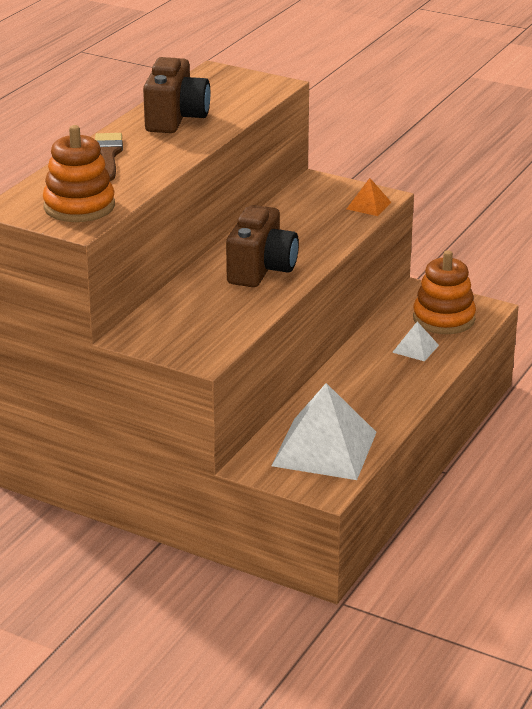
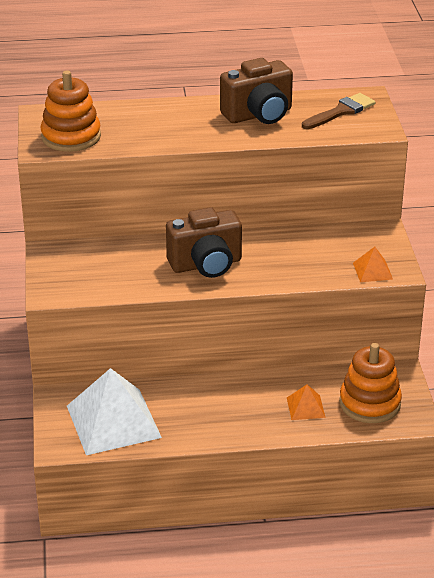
camera: 55 degrees right, 5 degrees up
brown brush [95,133,123,181] -> brown brush moved to [302,93,375,129]
white pyramid [392,322,439,362] -> orange pyramid [287,385,326,420]

